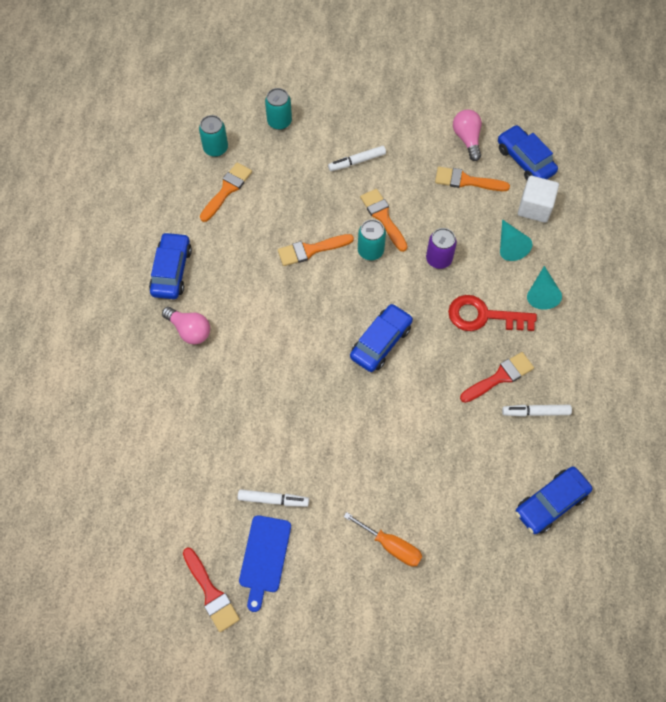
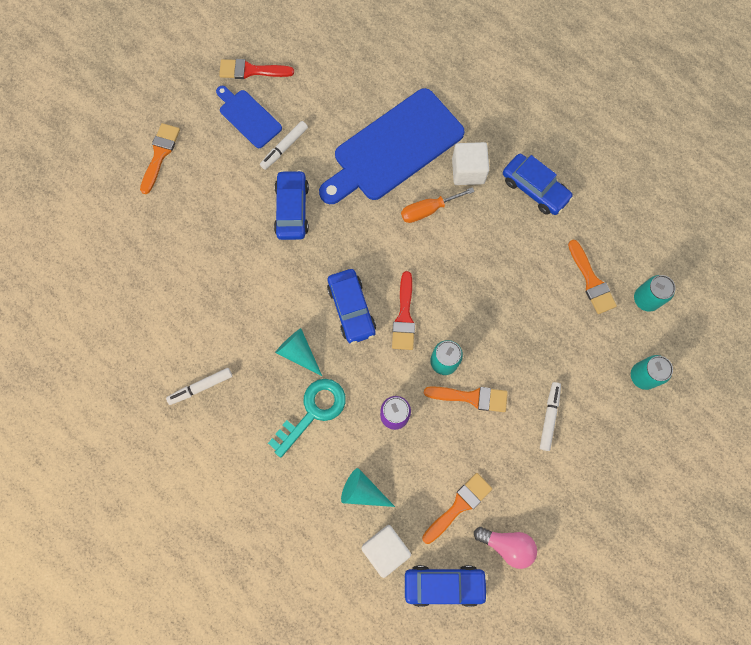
camera: 125 degrees right, 10 degrees up
pink light bulb [162,307,210,344] -> white cube [452,142,489,185]
orange brush [278,234,354,266] -> orange brush moved to [140,123,180,194]
orange screwdriver [344,512,422,566] -> orange screwdriver moved to [401,187,475,223]
red key [448,295,537,331] -> turquoise key [268,379,346,458]
red brush [460,352,534,403] -> red brush moved to [392,271,415,350]
white marker [502,405,572,417] -> white marker turned 150 degrees counterclockwise [166,368,232,405]
blue car [515,467,593,534] -> blue car moved to [274,170,309,240]
turquoise cone [527,266,562,310] -> turquoise cone moved to [275,328,322,376]
none -> blue cutting board [319,88,465,204]

